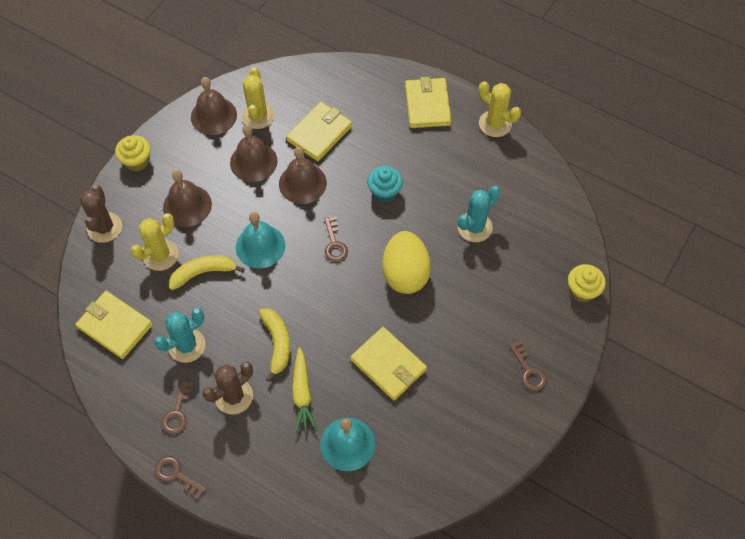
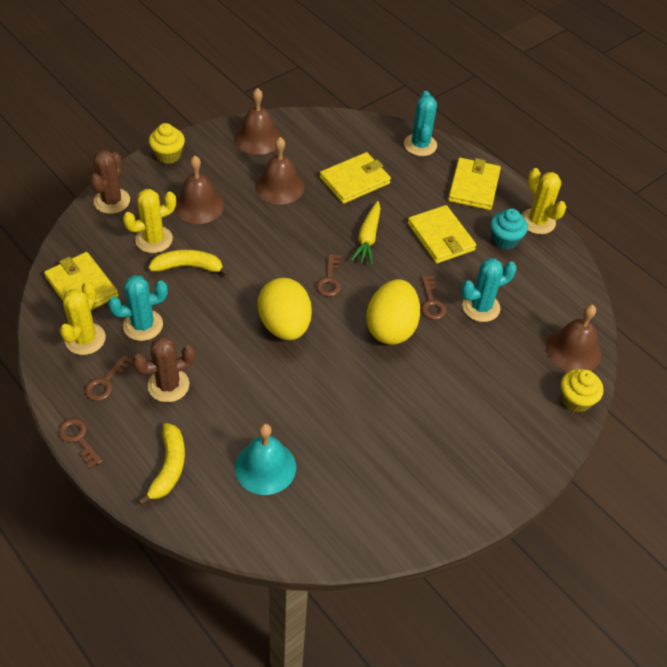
camera: 15 degrees right, 10 degrees down
turquoise bell [236,212,285,269] -> none
yellow cactus [242,67,275,129] -> yellow cactus moved to [60,281,106,355]
yellow banana [259,308,290,382] -> yellow banana moved to [138,423,185,505]
brown bell [279,147,327,204] -> brown bell moved to [546,304,601,372]
yellow carrot [292,347,318,434] -> yellow carrot moved to [351,201,381,265]
yellow wallet [350,327,427,400] -> yellow wallet moved to [408,205,476,263]
turquoise cupcake [367,166,403,203] -> turquoise cupcake moved to [490,208,528,249]
brown key [509,341,547,391] -> brown key moved to [421,276,446,320]
none -> yellow egg [258,278,312,340]
none -> turquoise cactus [404,91,437,156]

